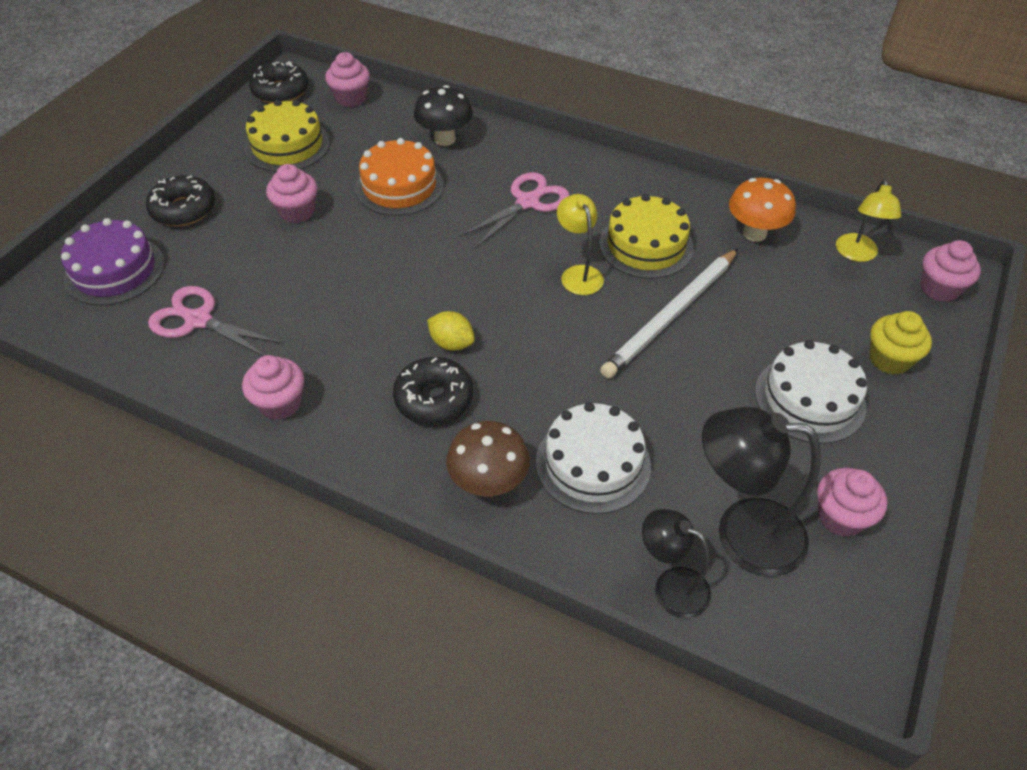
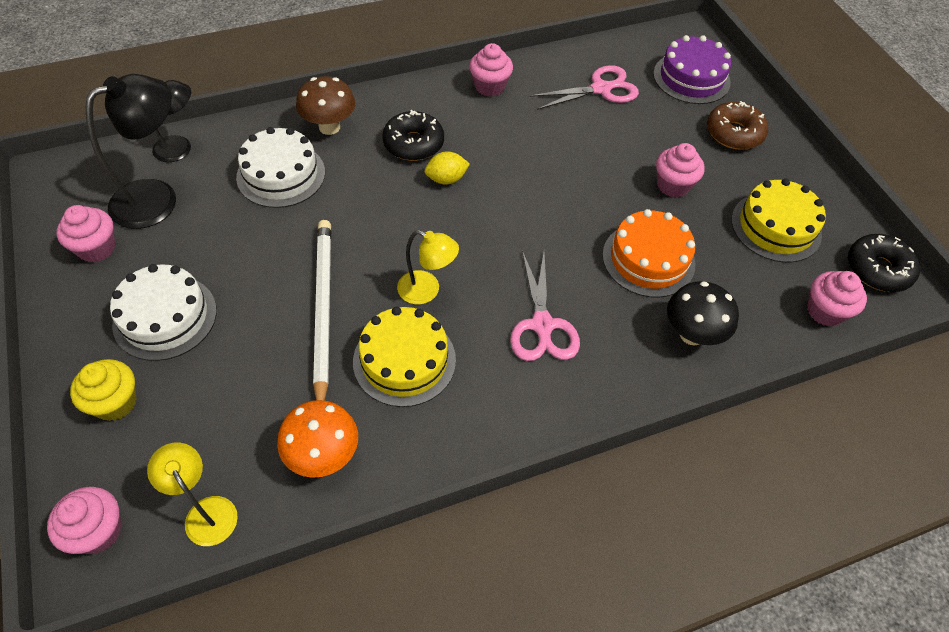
camera: 130 degrees right, 5 degrees up
black donut [146,175,215,226] -> brown donut [707,101,768,150]

